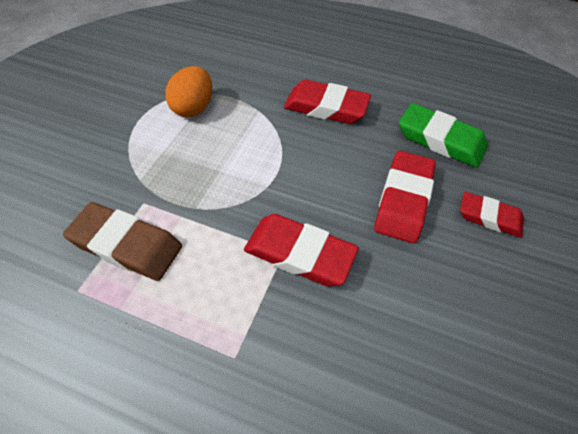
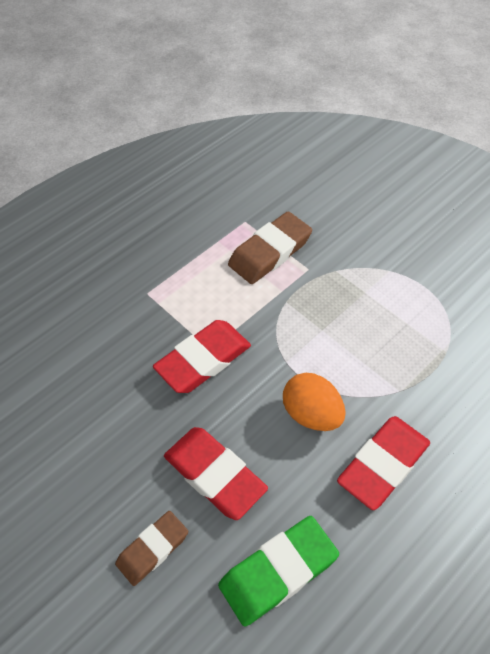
camera: 115 degrees right, 0 degrees up
orange egg [165,66,212,117] -> orange egg moved to [283,373,346,431]
red eraser [460,192,524,238] -> brown eraser [115,511,188,586]

